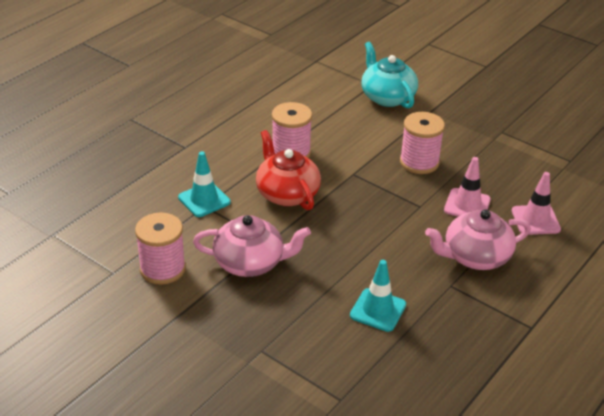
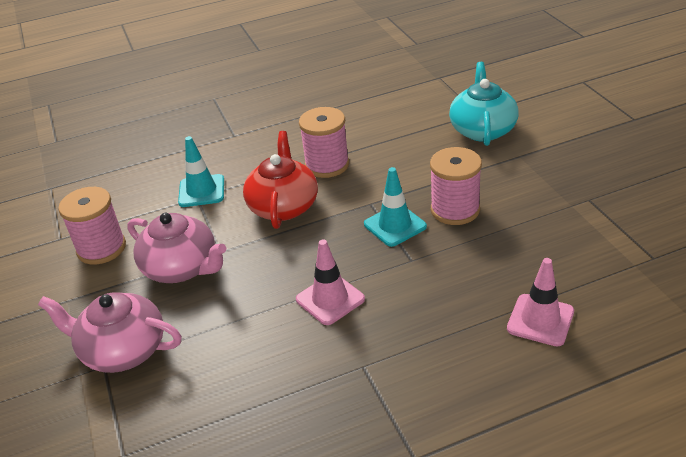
camera: 35 degrees right, 0 degrees up
turquoise traffic cone [350,260,406,332] -> turquoise traffic cone moved to [364,167,427,247]
pink teapot [425,209,531,270] -> pink teapot moved to [38,292,182,373]
pink traffic cone [444,157,491,216] -> pink traffic cone moved to [296,239,365,325]

